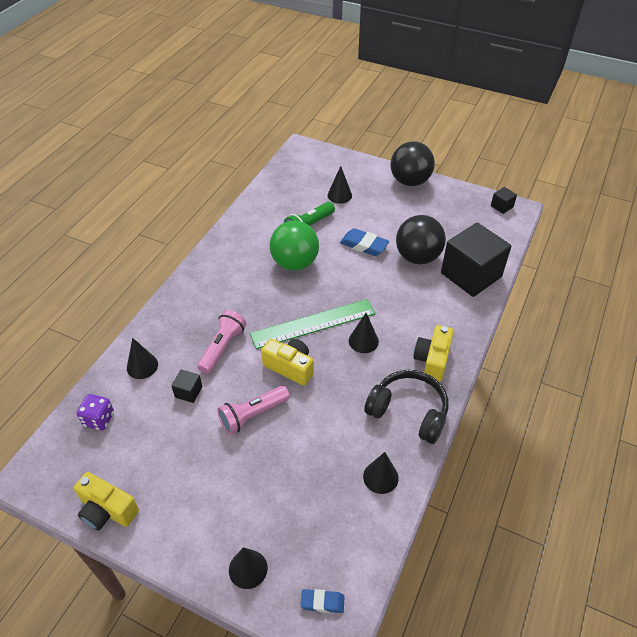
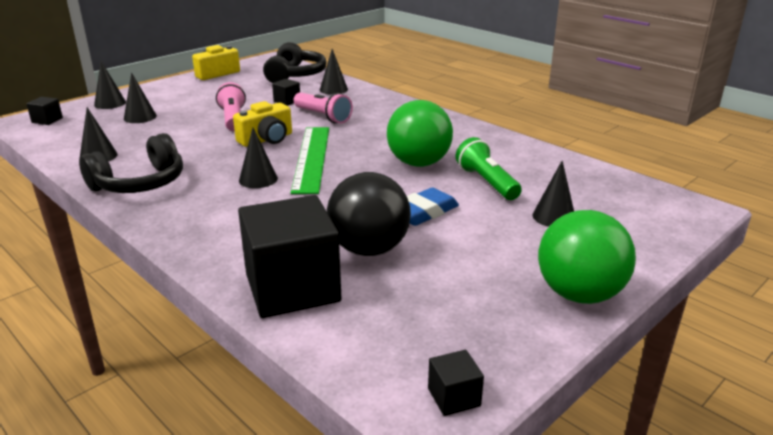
camera: 110 degrees right, 20 degrees down
purple dice [76,394,114,430] -> black headphones [263,42,327,83]
blue eraser [300,589,344,613] -> black cube [26,97,63,125]
black ball [391,141,435,186] -> green ball [538,210,636,304]
yellow camera [413,325,454,382] -> none
none -> black cone [124,72,157,123]

